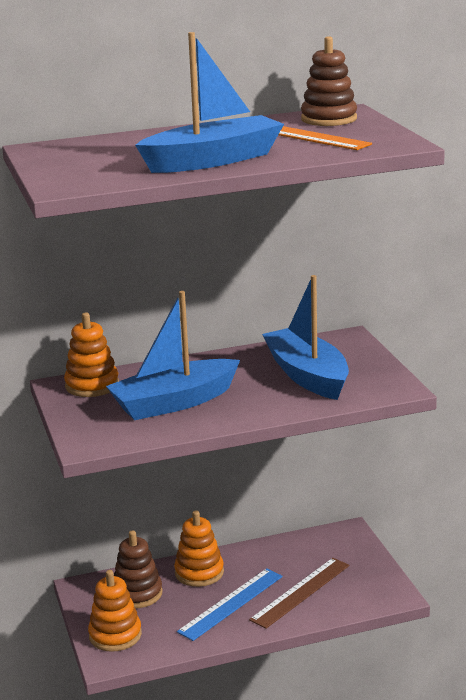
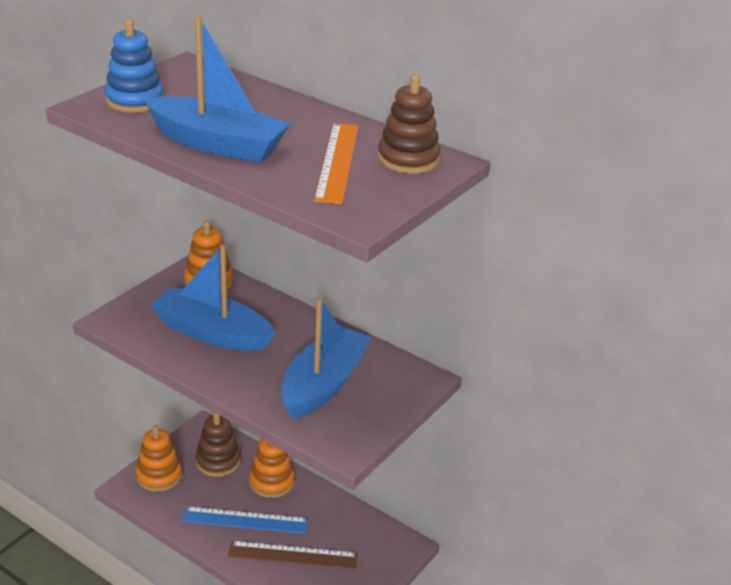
camera: 50 degrees right, 10 degrees up
none -> blue stacking toy [104,19,164,113]

